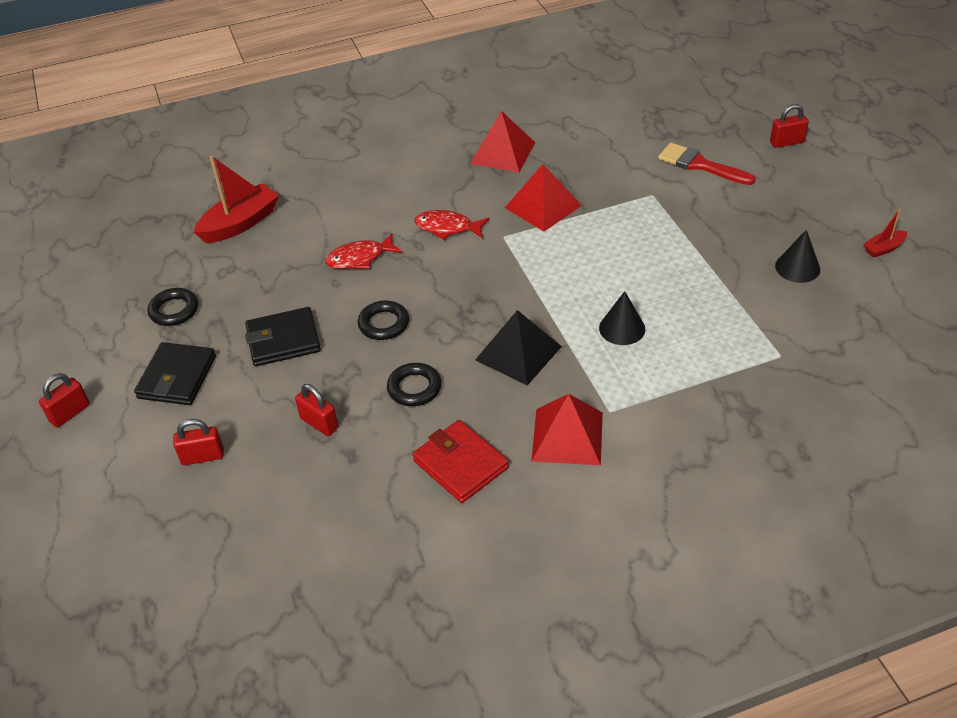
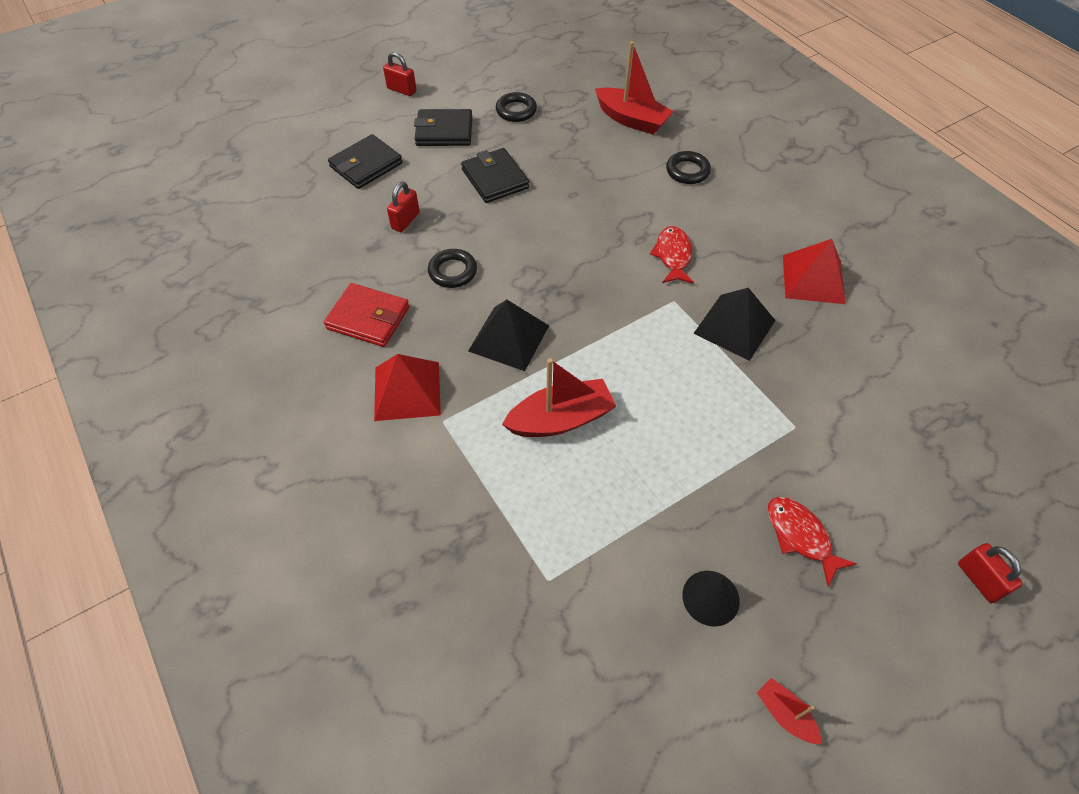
camera: 75 degrees right, 10 degrees up
red padlock [173,419,224,465] -> black wallet [328,134,403,189]
red fish [325,233,403,269] -> red fish moved to [768,497,857,586]
black ring [358,301,409,340] -> black ring moved to [666,151,711,184]
red wallet [412,420,509,503] -> red wallet turned 75 degrees clockwise [324,283,409,347]
red pyramid [505,164,582,232] -> black pyramid [694,288,776,361]
black cone [599,291,645,345] -> red boat [502,358,616,437]
red brush [658,143,756,185] -> none

